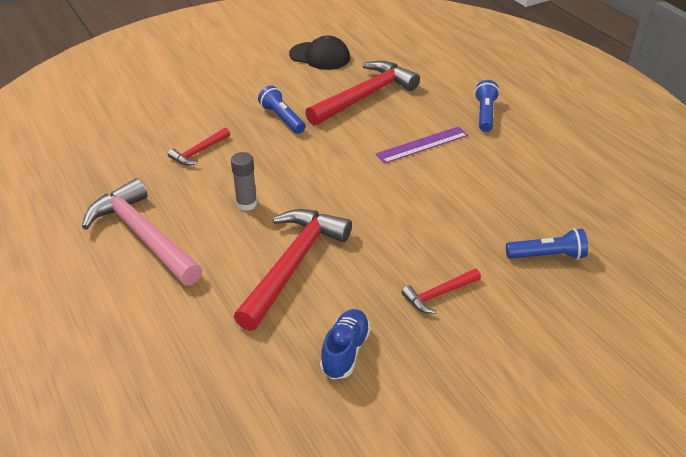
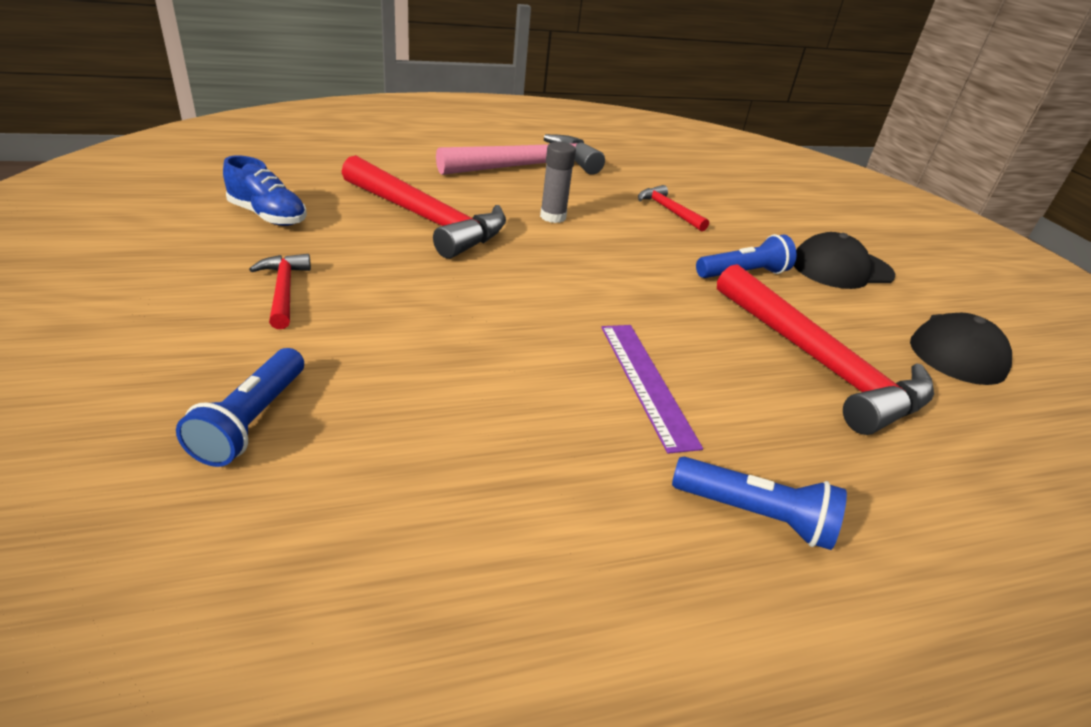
camera: 100 degrees right, 5 degrees down
none -> black cap [794,232,895,289]

